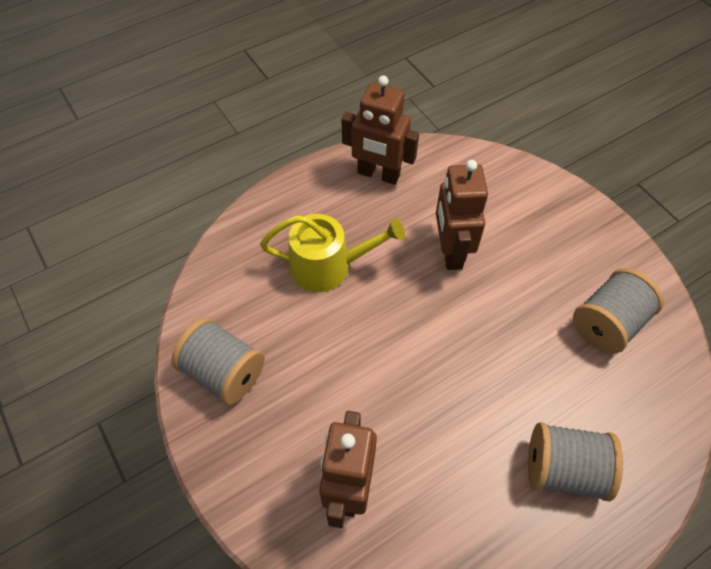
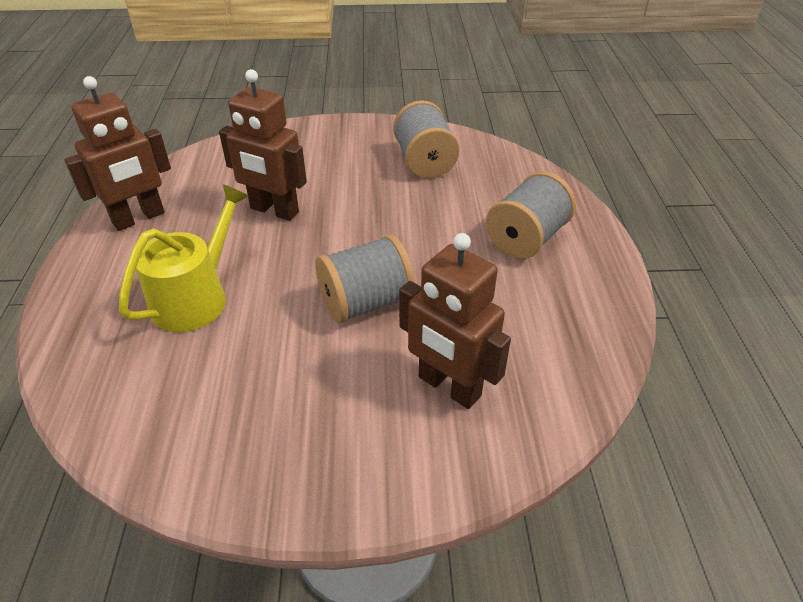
camera: 60 degrees left, 15 degrees down
grey spool [171,318,265,405] -> grey spool moved to [316,234,415,323]

